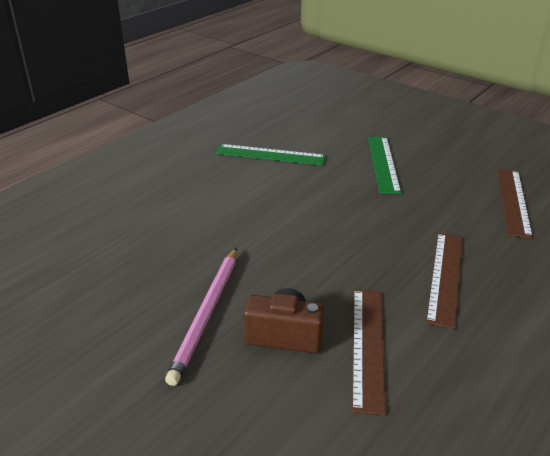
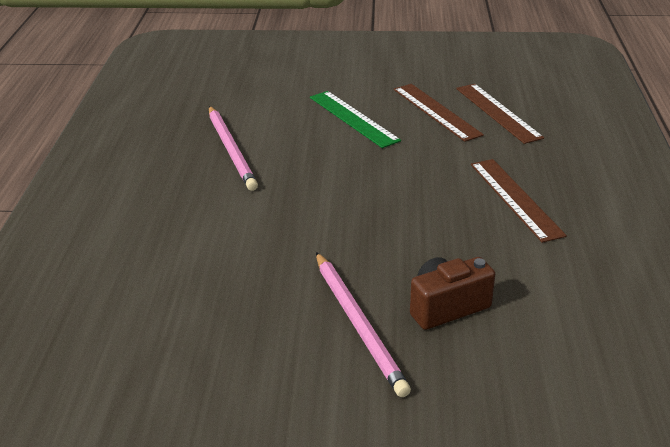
camera: 35 degrees left, 0 degrees up
green ruler [215,144,326,166] -> pink pencil [209,106,258,191]
brown ruler [352,289,386,415] -> brown ruler moved to [394,84,484,142]

